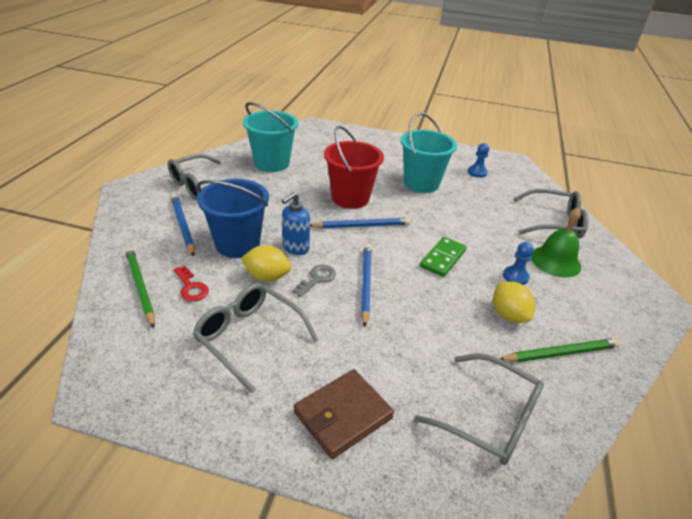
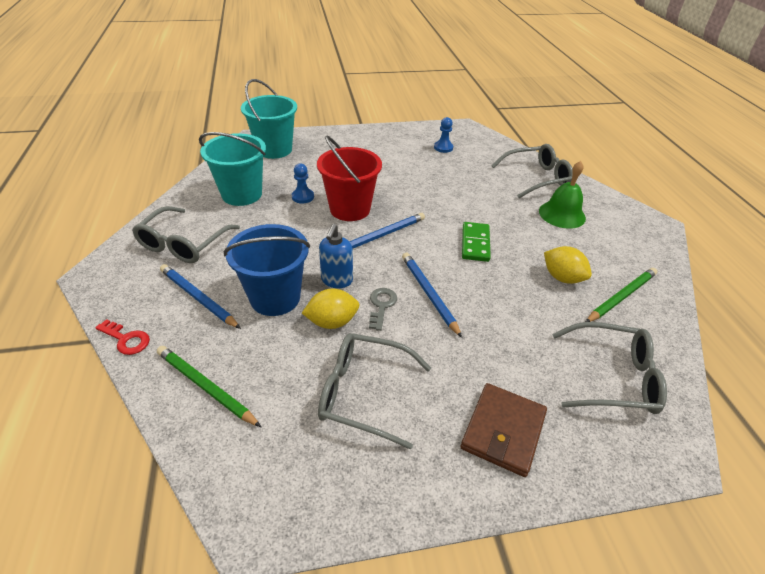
camera: 25 degrees left, 5 degrees up
red key [174,266,209,301] -> red key moved to [95,319,150,355]
turquoise bucket [401,112,457,193] -> turquoise bucket moved to [241,79,297,159]
blue pawn [503,242,534,285] -> blue pawn moved to [291,163,314,204]

